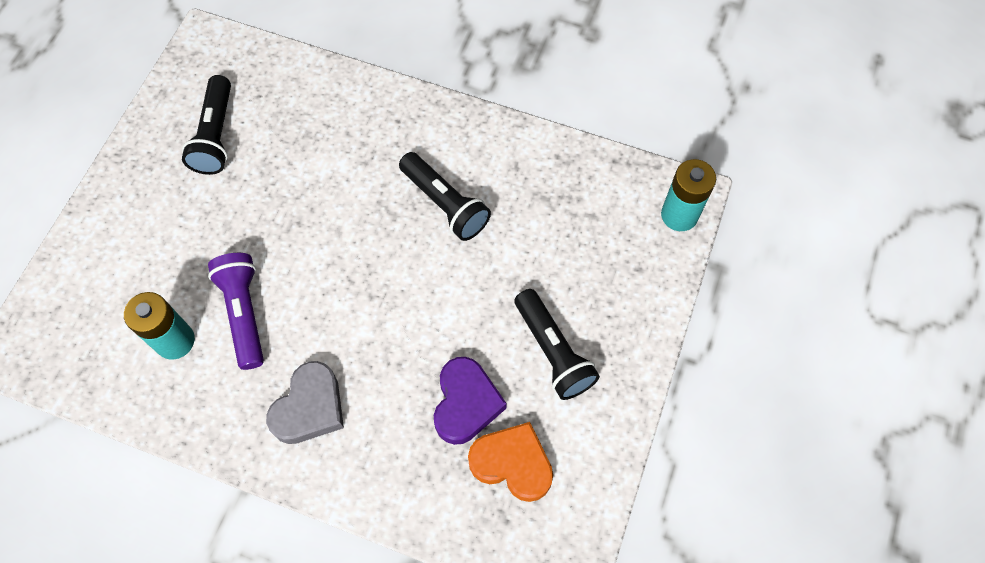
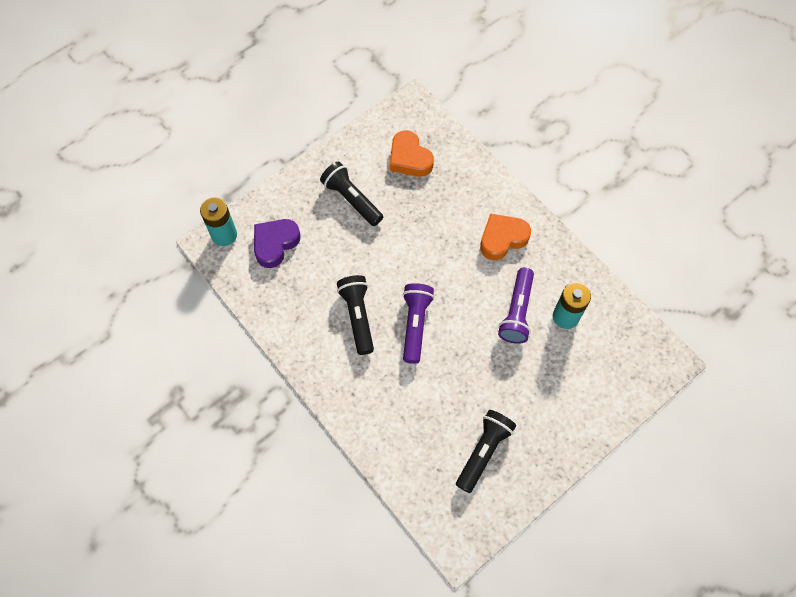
camera: 150 degrees left, 0 degrees up
grey heart [266,361,344,444] -> orange heart [480,213,531,260]
purple heart [434,357,507,445] -> purple heart moved to [254,219,301,268]
black flashlight [514,289,600,400] -> black flashlight turned 45 degrees counterclockwise [320,162,383,226]
none -> purple flashlight [403,283,434,364]

